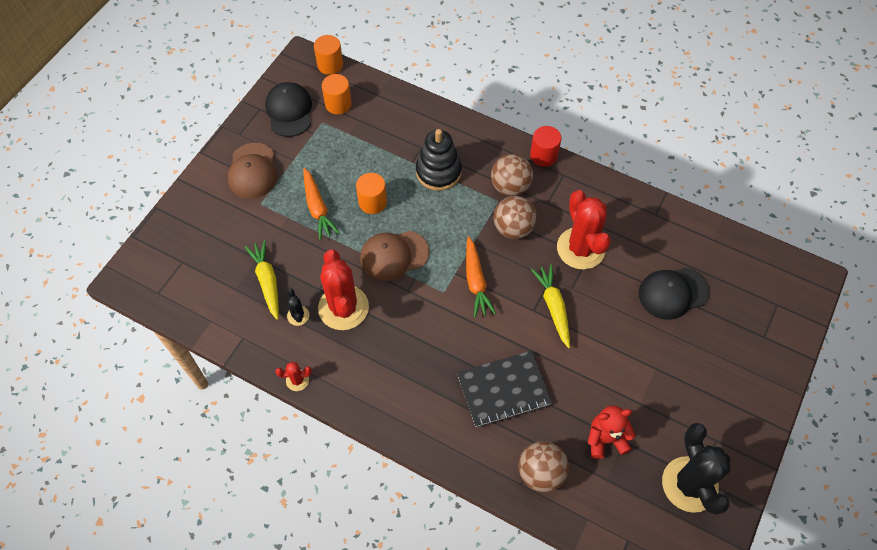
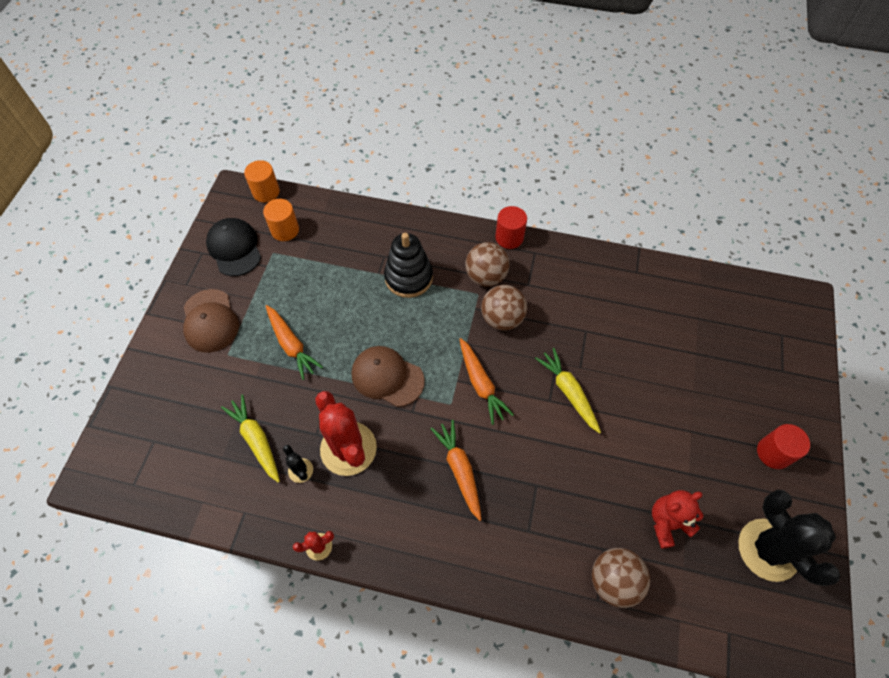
camera: 15 degrees left, 0 degrees up
orange cylinder [356,173,387,214] -> none
brown cap [360,231,429,281] -> brown cap turned 60 degrees clockwise [351,346,425,407]
black notebook [457,351,552,427] -> none
red cactus [557,190,611,270] -> none
black cap [639,267,709,320] -> none
none -> orange carrot [431,420,482,521]
none -> red cylinder [757,424,810,469]

